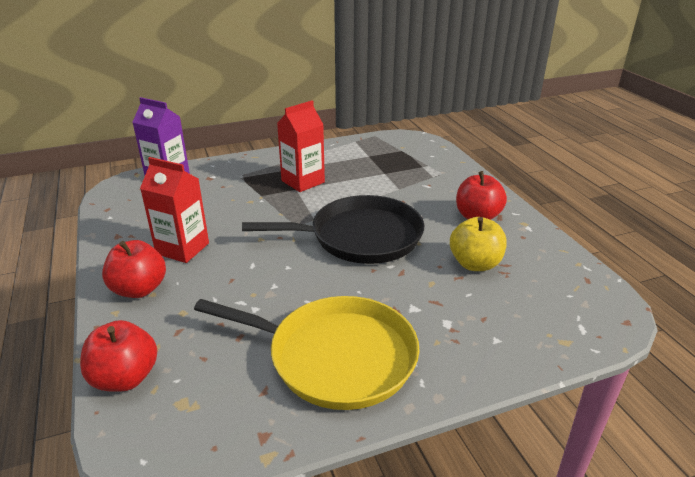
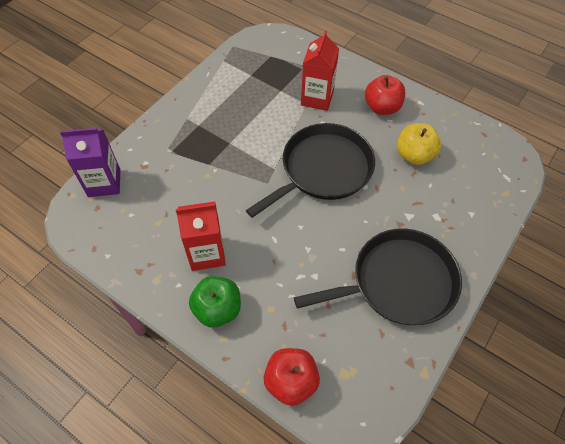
camera: 35 degrees left, 25 degrees up
red apple [102,240,166,298] -> green apple [189,276,241,327]
yellow pan [194,296,419,410] -> black pan [294,229,462,325]
red carton [277,100,325,192] -> red carton moved to [301,30,339,111]

